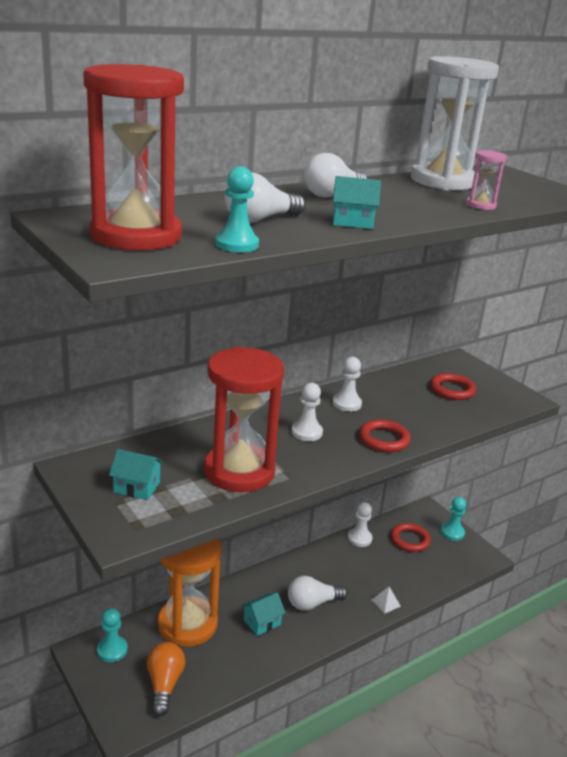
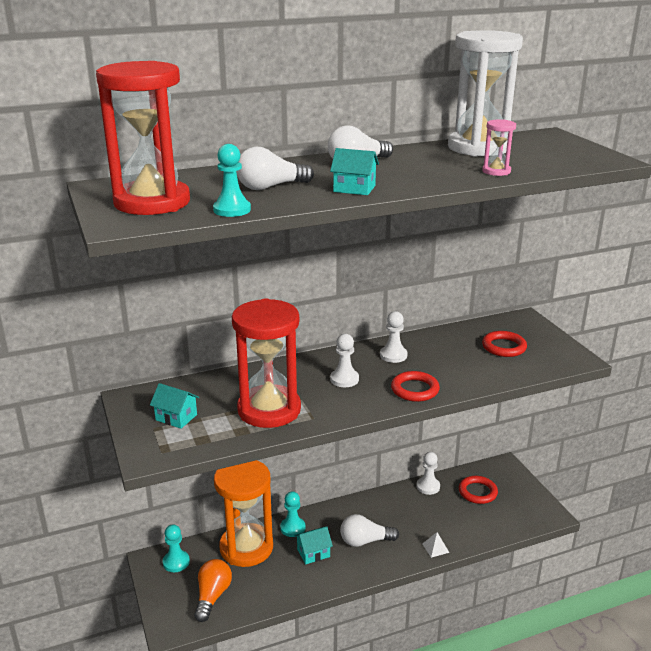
camera: 15 degrees right, 0 degrees up
turquoise pawn [440,497,466,541] -> turquoise pawn moved to [280,491,305,537]

